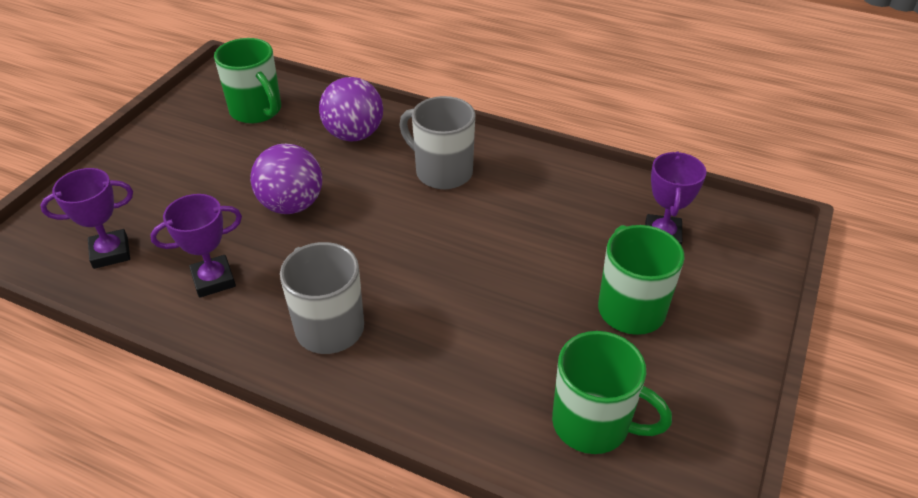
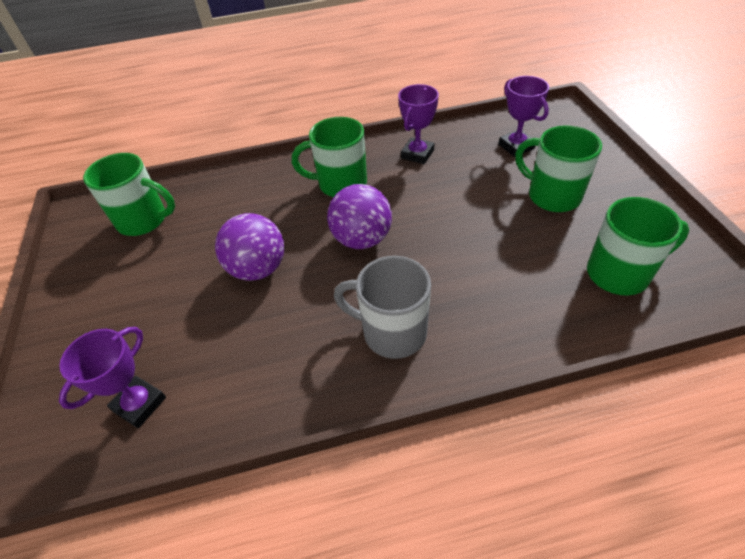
camera: 35 degrees left, 5 degrees up
purple trophy [150,194,242,298] -> purple trophy moved to [398,84,439,164]
purple ball [319,77,383,142] -> purple ball moved to [327,184,392,249]
grey mug [399,96,475,189] -> green mug [292,117,367,197]

